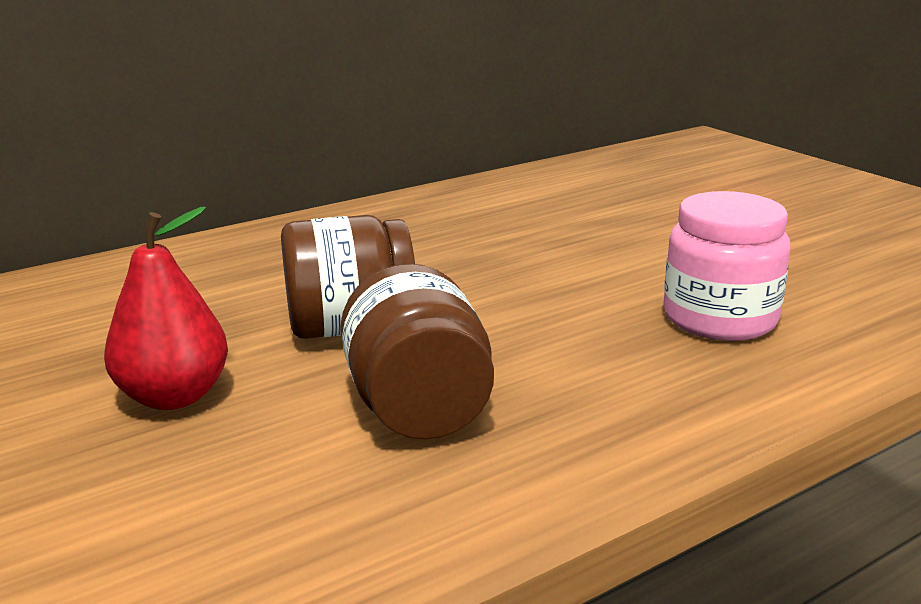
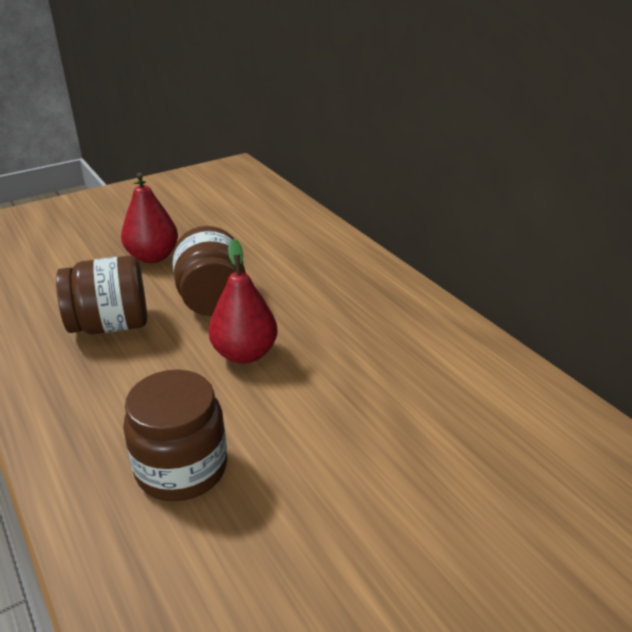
camera: 90 degrees right, 10 degrees up
pink jar [663,191,790,341] -> brown jar [123,370,227,501]
none -> red pear [208,239,277,364]

